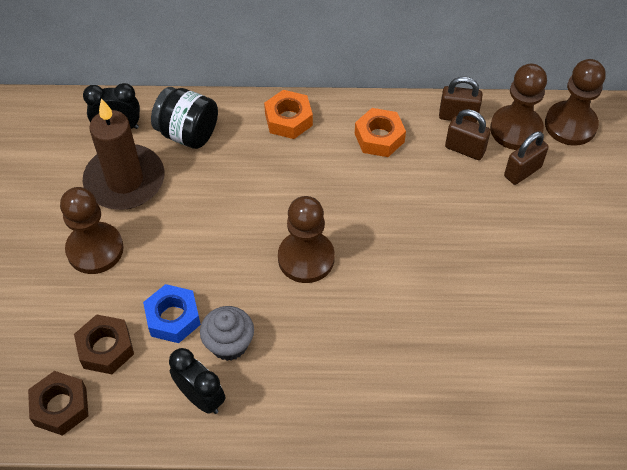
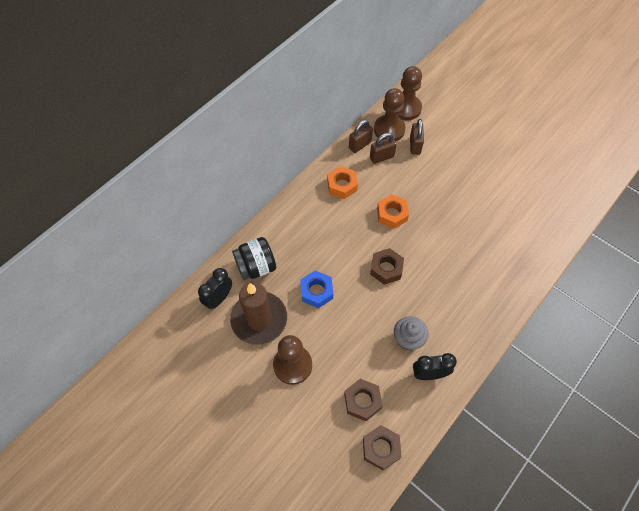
camera: 50 degrees left, 5 degrees up
blue nut [143,284,201,343] -> blue nut moved to [300,270,333,308]
orange nut [264,90,313,139] -> orange nut moved to [377,194,409,229]
brown pawn [278,196,335,283] -> brown nut [370,248,404,285]

